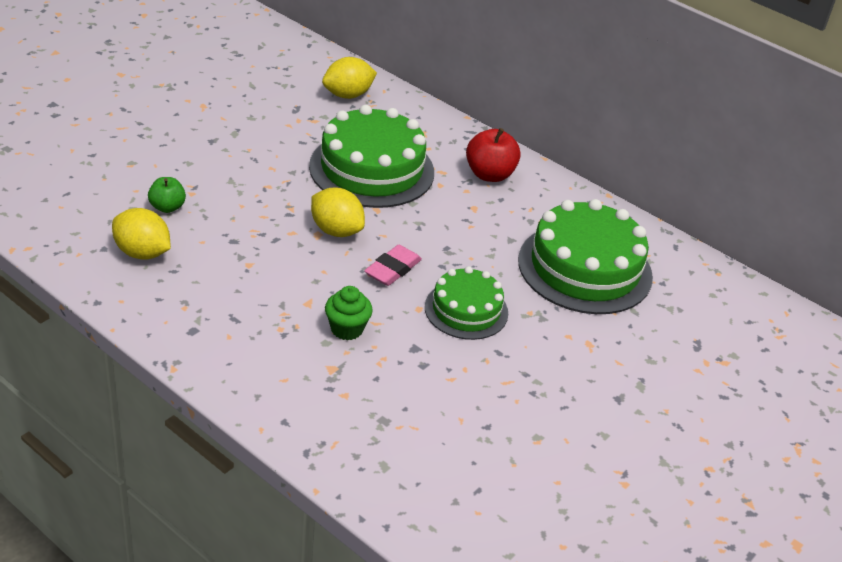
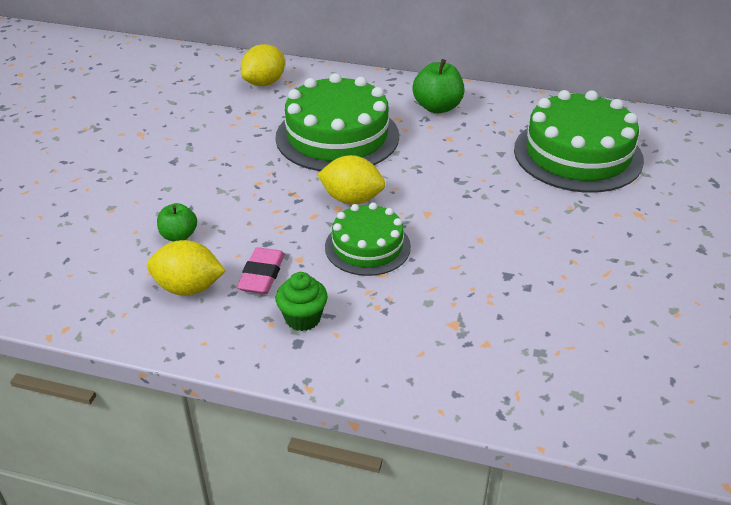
camera: 20 degrees left, 0 degrees up
green cupcake [325,286,373,340] -> green cupcake moved to [276,272,328,331]
pink eraser [364,245,422,286] -> pink eraser moved to [237,247,285,294]
green cake [425,266,508,340] -> green cake moved to [325,202,411,276]
red apple [466,128,521,182] -> green apple [412,59,464,113]

